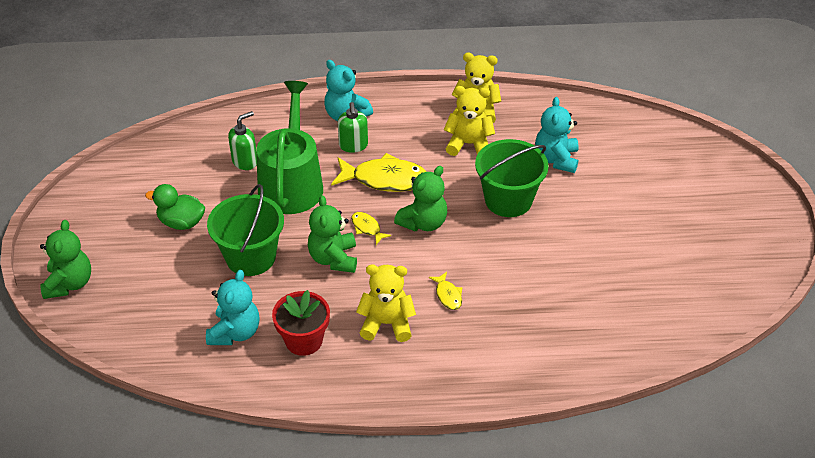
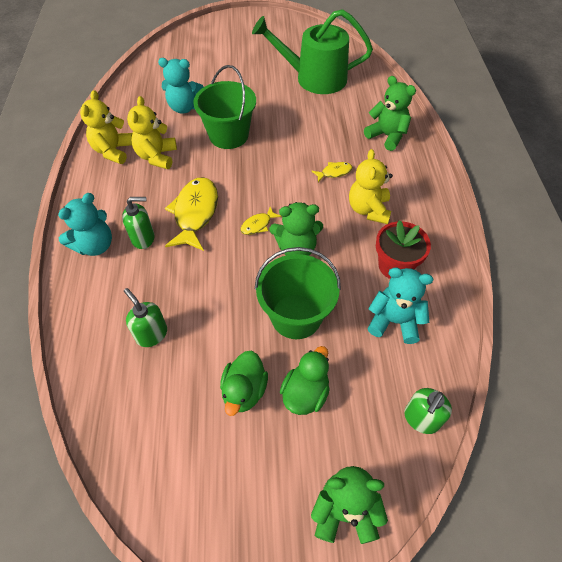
camera: 90 degrees left, 10 degrees up
green watering can [256,81,323,214] -> green watering can moved to [252,9,373,94]
green teddy bear [394,166,447,231] -> green teddy bear moved to [364,76,416,151]
none -> green duck [280,346,330,415]
none -> green soap dispenser [404,388,452,434]

